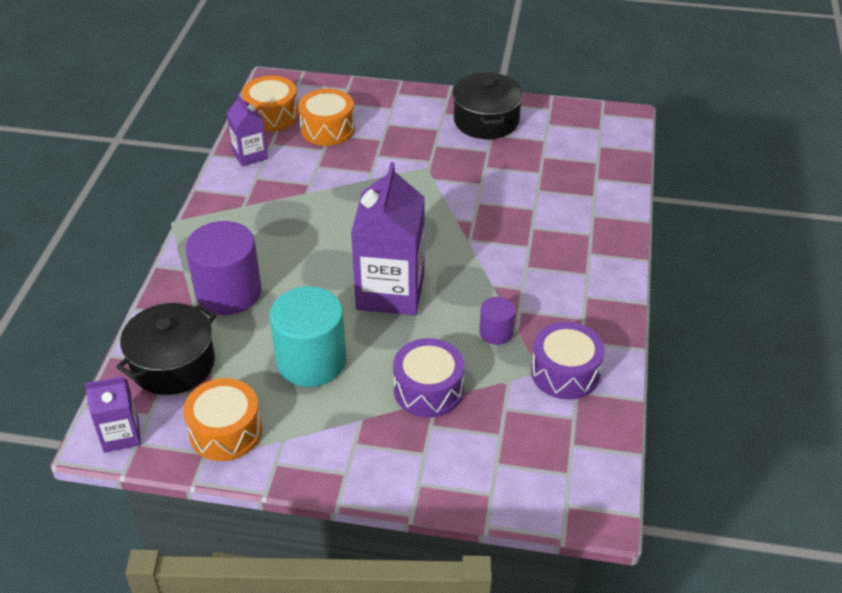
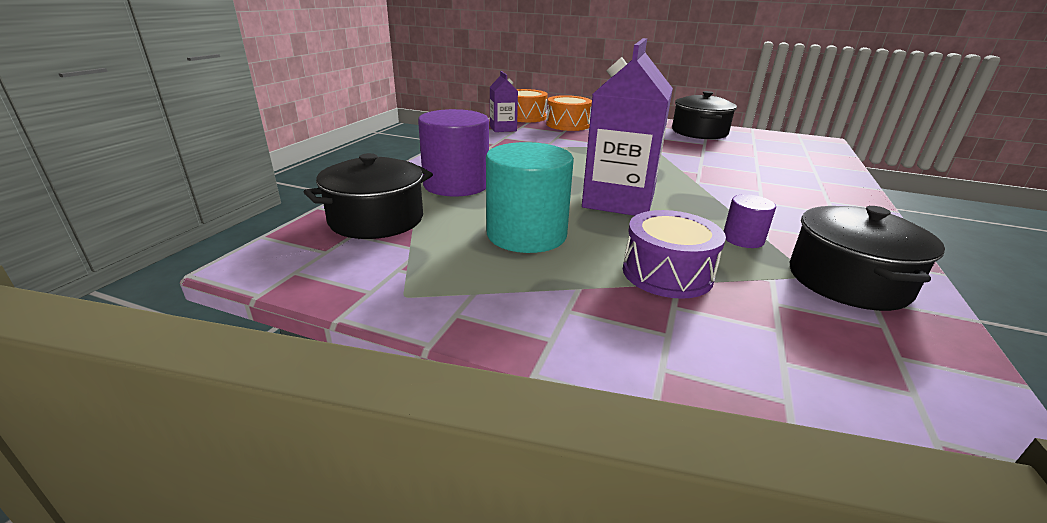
camera: 10 degrees right, 15 degrees down
purple carton [84,376,141,452] -> none
orange drum [183,378,262,461] -> none
purple drum [531,322,605,400] -> black pot [789,206,945,311]

